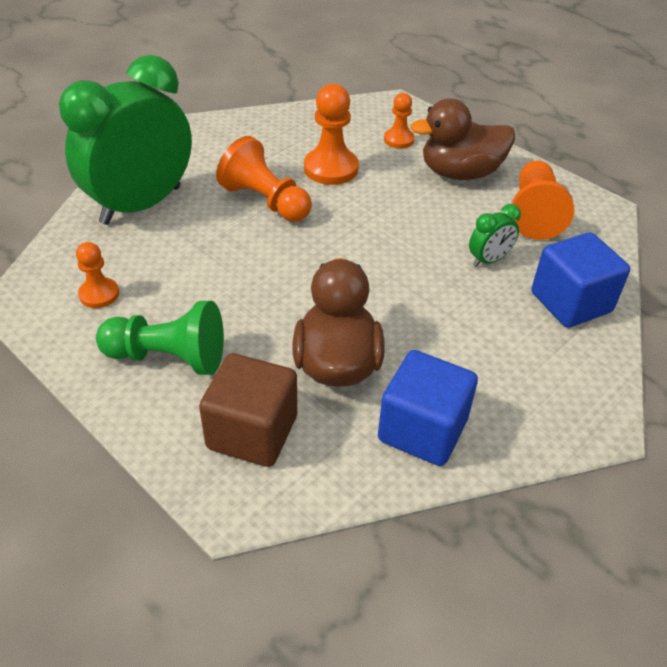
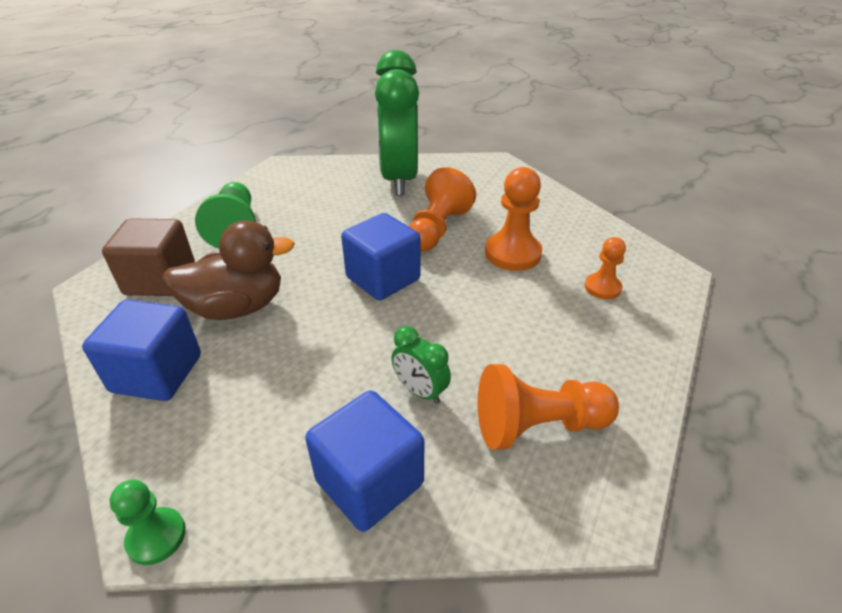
camera: 75 degrees right, 5 degrees down
green clock [59,55,192,225] -> green clock turned 120 degrees counterclockwise [375,50,419,196]
orange pawn [76,242,119,308] -> none
brown duck [410,98,515,180] -> none
none -> green pawn [110,480,186,565]
none -> blue cube [341,213,421,300]

